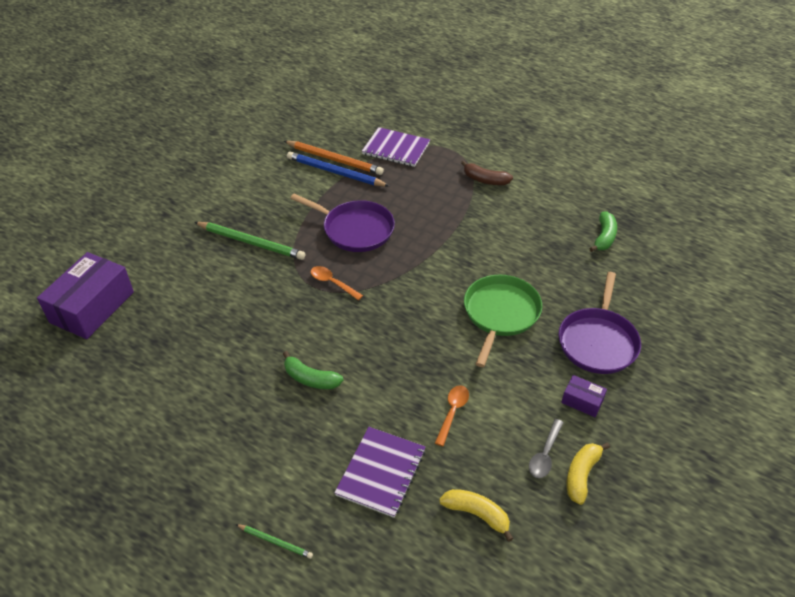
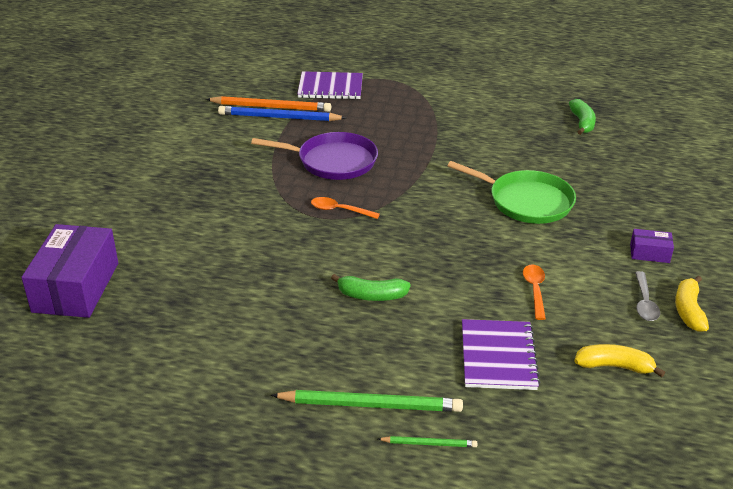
camera: 20 degrees left, 10 degrees down
green pencil [194,222,305,260] -> green pencil moved to [271,390,463,412]
brown banana [461,161,513,185] -> none
green pan [464,275,542,367] -> green pan turned 120 degrees clockwise [448,161,576,224]
purple pan [558,272,641,374] -> none

